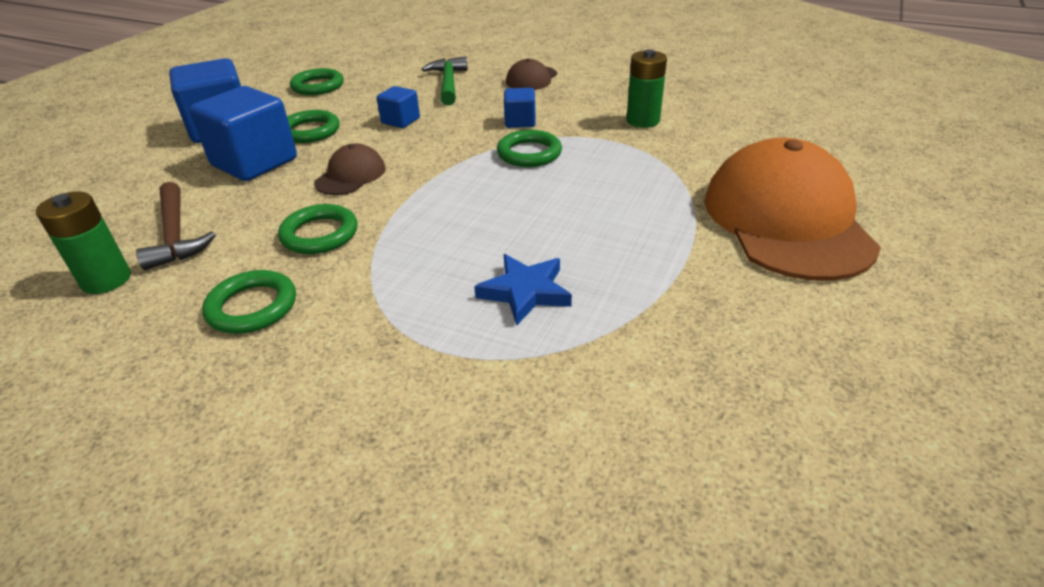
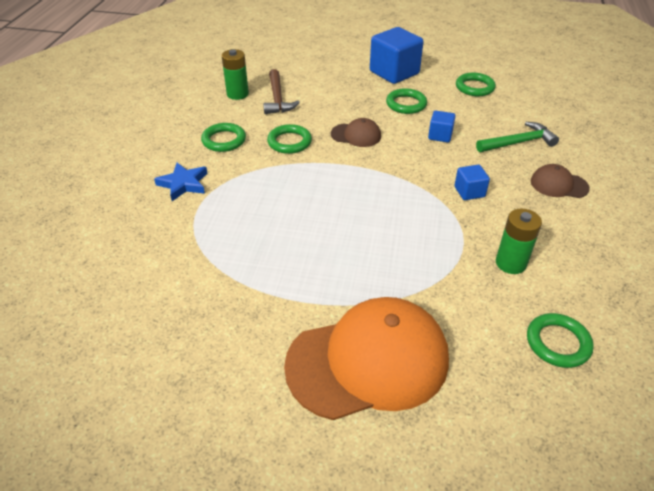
camera: 75 degrees right, 5 degrees up
brown hammer [136,182,216,270] -> brown hammer turned 60 degrees counterclockwise [263,69,300,114]
blue cube [189,86,297,181] -> none
blue star [474,254,572,325] -> blue star moved to [154,163,207,201]
green ring [497,130,562,167] -> green ring moved to [527,313,594,368]

